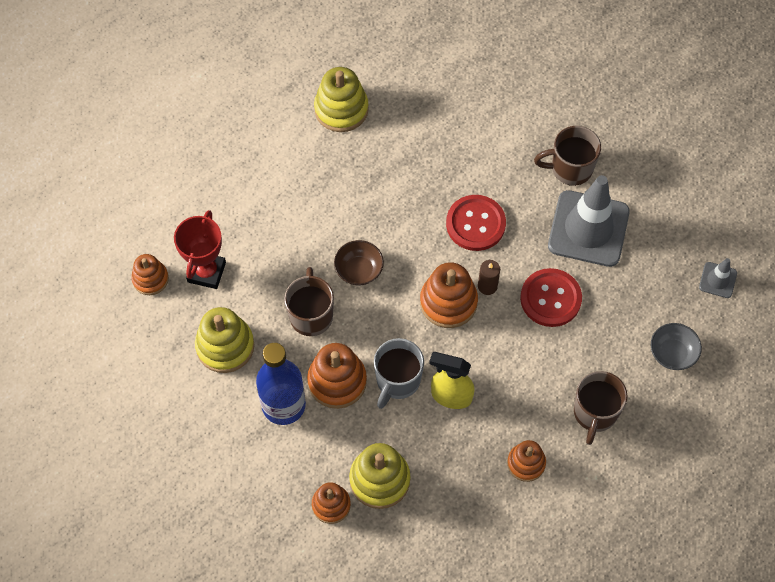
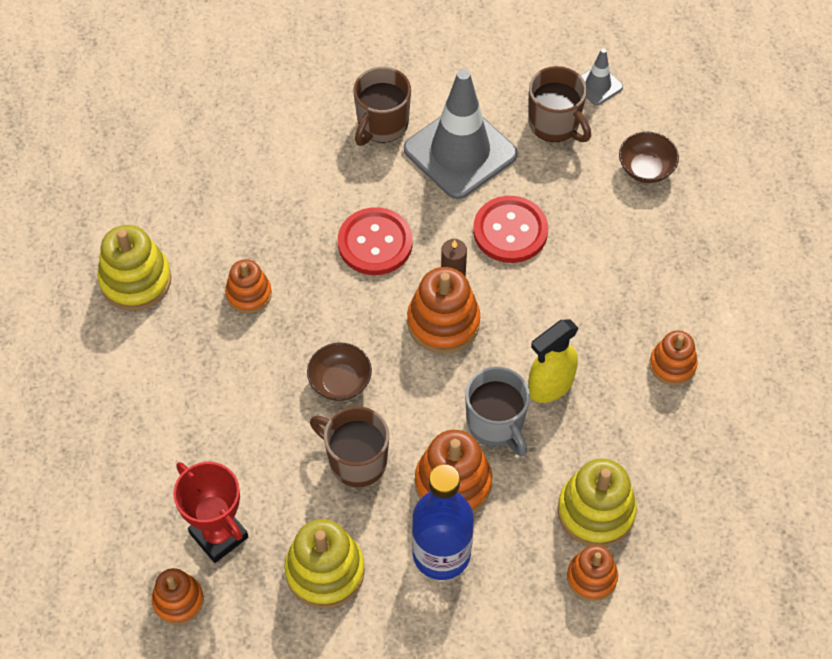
camera: 55 degrees left, 5 degrees down
brown mug [574,371,628,445] -> brown mug moved to [529,66,591,142]
grey bowl [651,323,702,370] -> brown bowl [619,132,679,183]
none -> orange stacking toy [225,259,272,314]

